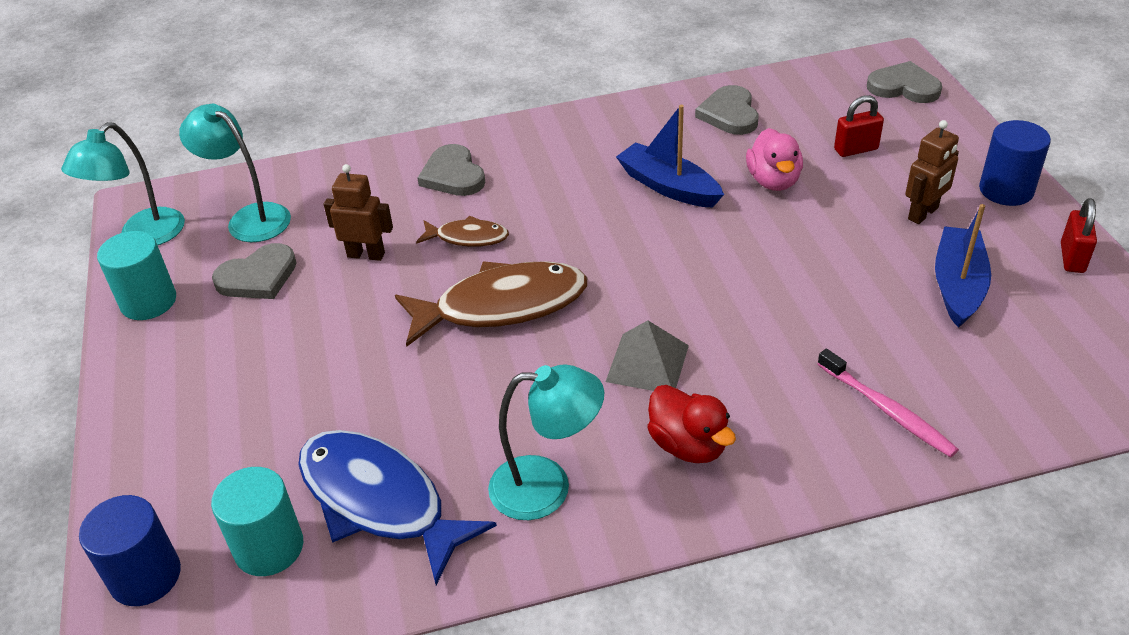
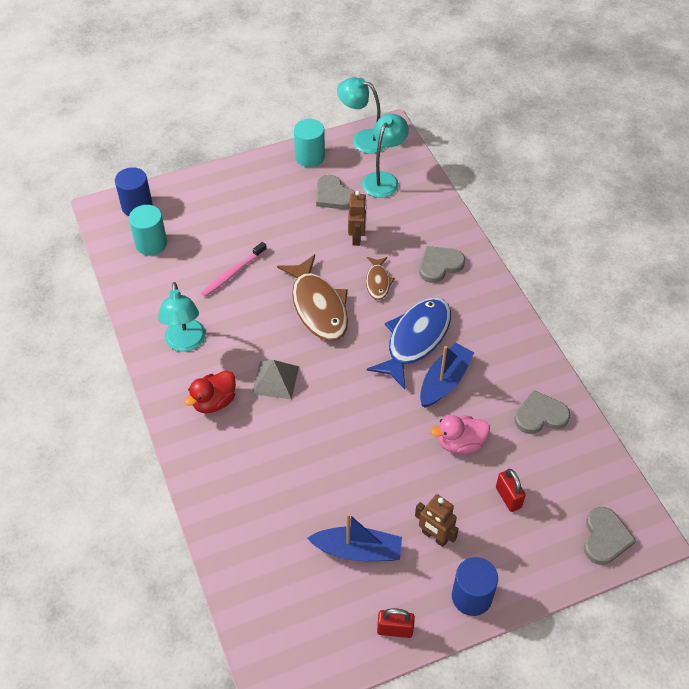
camera: 80 degrees right, 10 degrees up
blue fish [298,430,497,585] -> blue fish moved to [367,298,451,389]
pink toothbrush [818,349,959,458] -> pink toothbrush moved to [201,242,267,297]

